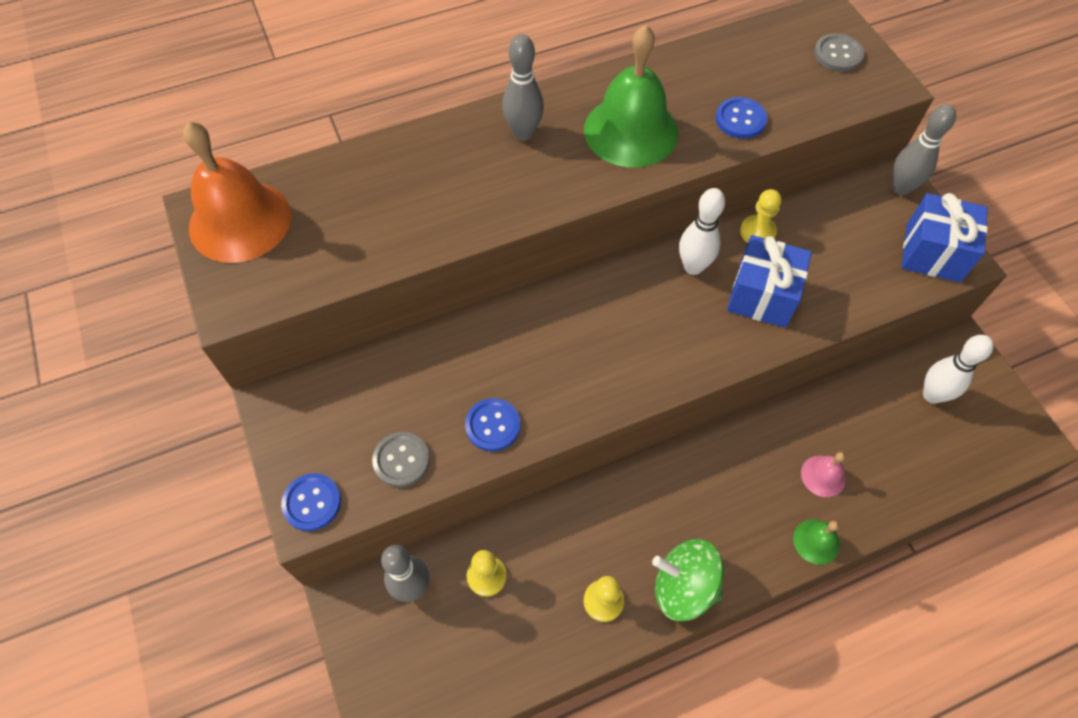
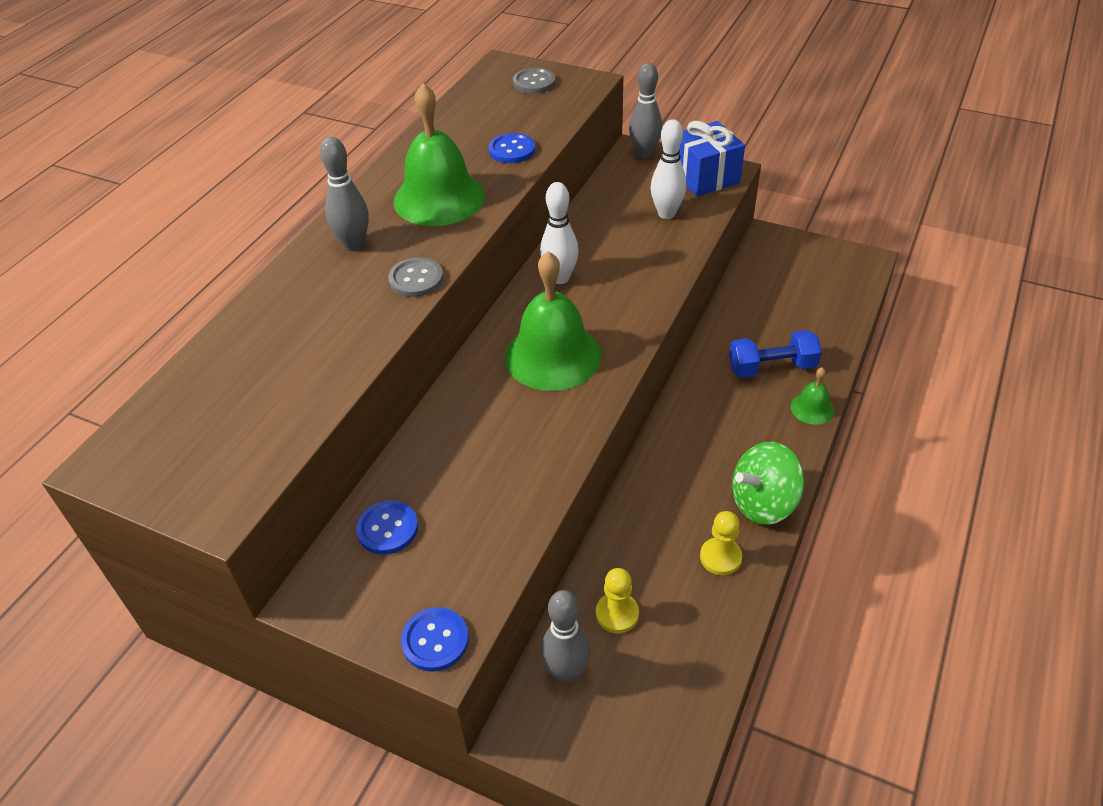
camera: 40 degrees left, 15 degrees down
orange bell [183,121,291,263] -> none
grey button [372,432,430,487] -> grey button moved to [388,257,443,297]
blue button [465,398,521,451] -> blue button moved to [356,500,418,554]
blue gift [727,235,812,328] -> none
yellow pawn [740,189,782,243] -> none
pink bell [801,452,846,497] -> blue dumbbell [729,330,822,378]
white bowling pin [923,335,994,404] -> white bowling pin moved to [651,119,687,219]
none -> green bell [505,251,601,391]

